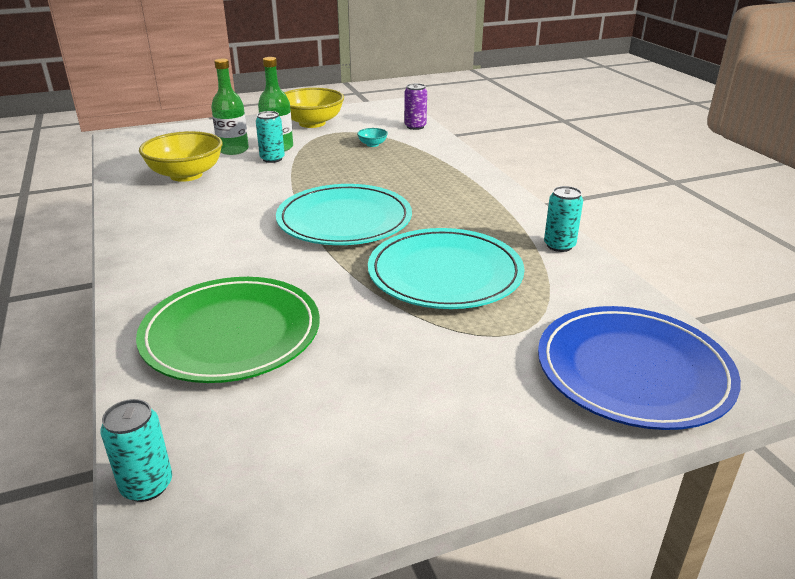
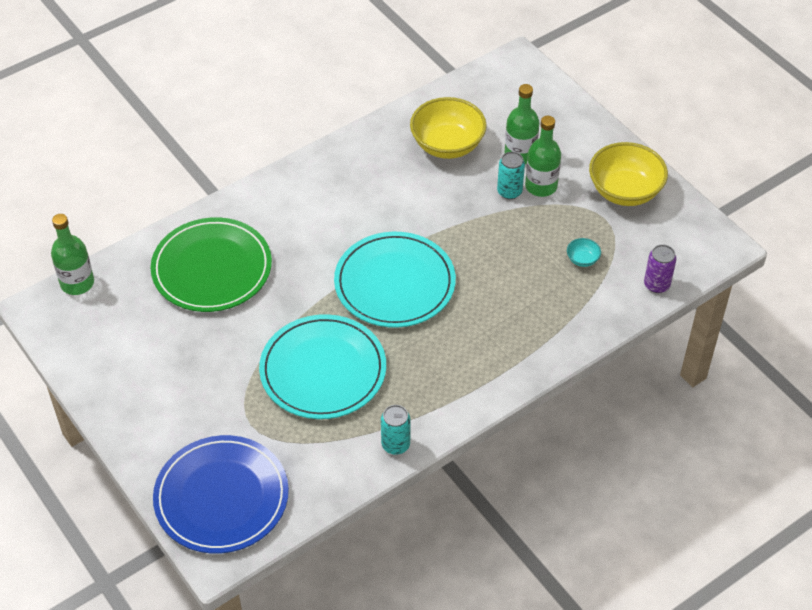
camera: 75 degrees right, 20 degrees up
turquoise can [100,399,172,502] -> green bottle [51,214,94,295]

